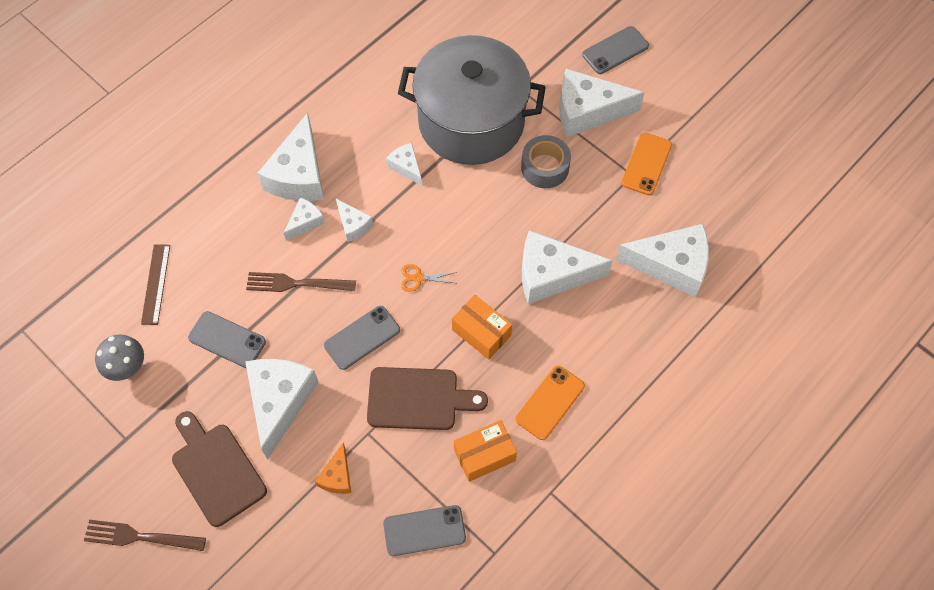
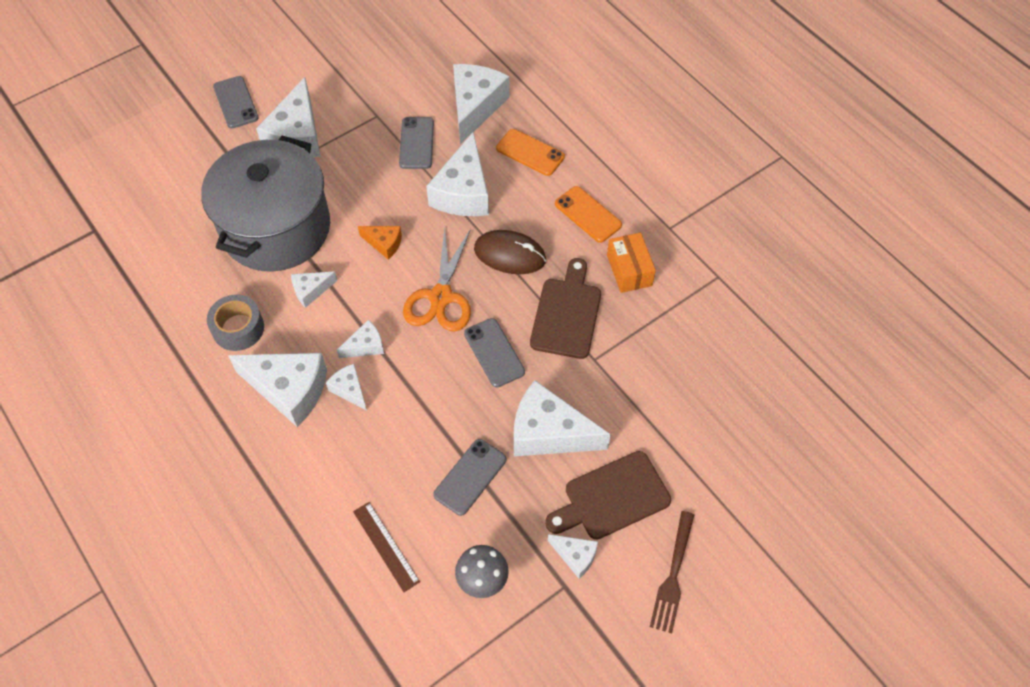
camera: 80 degrees left, 5 degrees down
brown ruler [141,244,170,325] -> brown ruler turned 45 degrees clockwise [353,502,420,592]
brown fork [246,272,356,292] -> none
orange cheese [315,443,351,494] -> orange cheese moved to [358,226,402,260]
grey phone [383,505,466,556] -> grey phone moved to [399,117,434,169]
orange scissors [401,264,457,292] -> orange scissors [403,227,471,332], size x2.21
orange box [452,295,512,360] -> brown mouse [474,230,546,274]
grey tape [521,135,571,188] -> grey tape moved to [207,294,264,351]
orange phone [621,132,672,195] -> orange phone moved to [496,129,565,176]
none -> white cheese [548,534,598,579]

